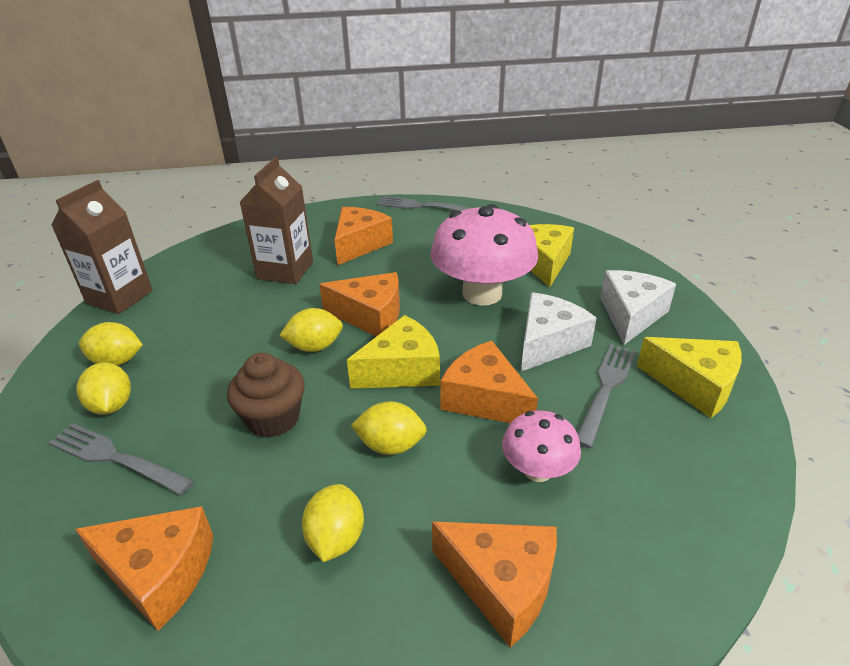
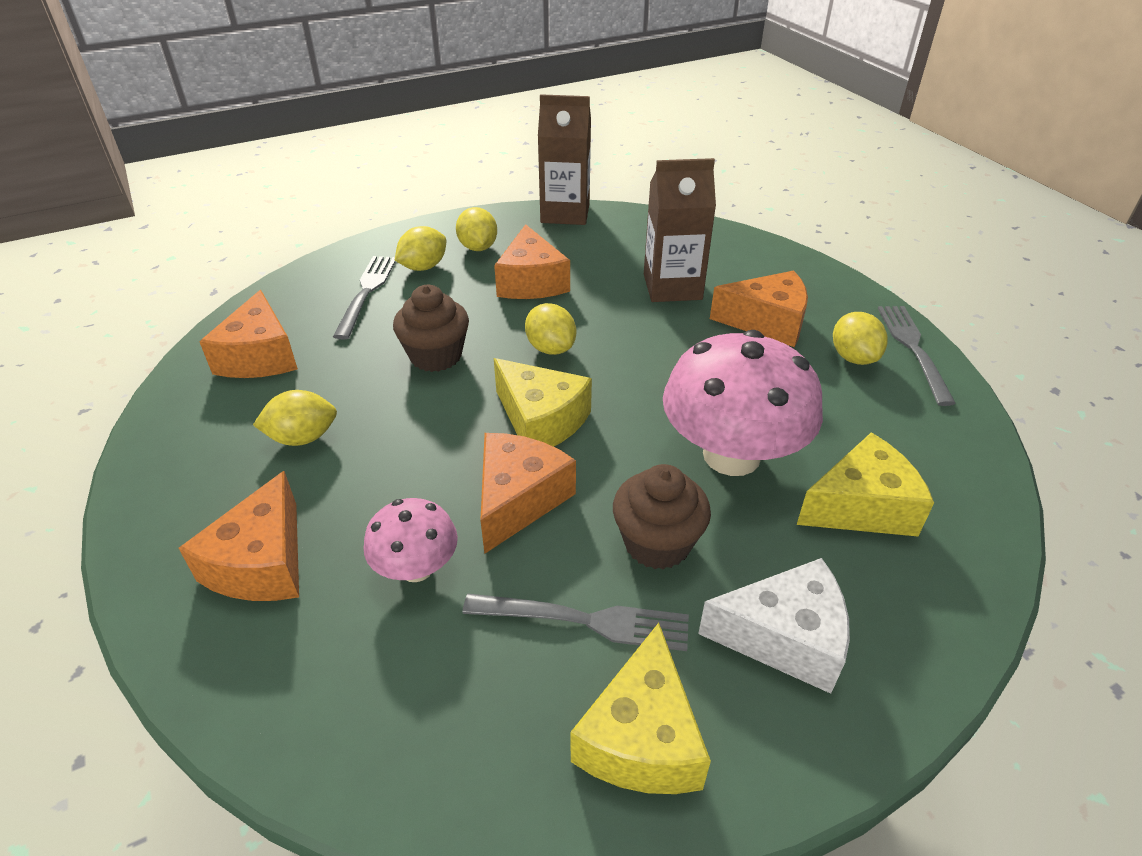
camera: 70 degrees right, 5 degrees up
orange cheese [319,272,400,337] -> orange cheese moved to [494,224,570,299]
yellow lemon [351,401,427,455] -> yellow lemon moved to [833,312,888,365]
white cheese [521,292,597,372] -> brown cupcake [613,464,711,569]

